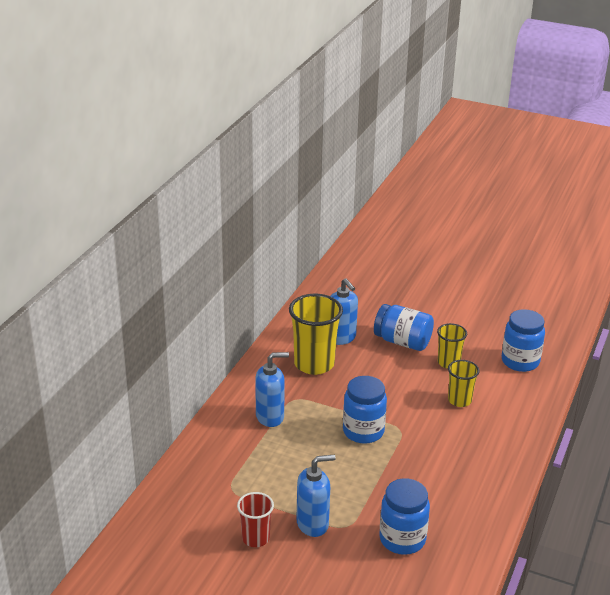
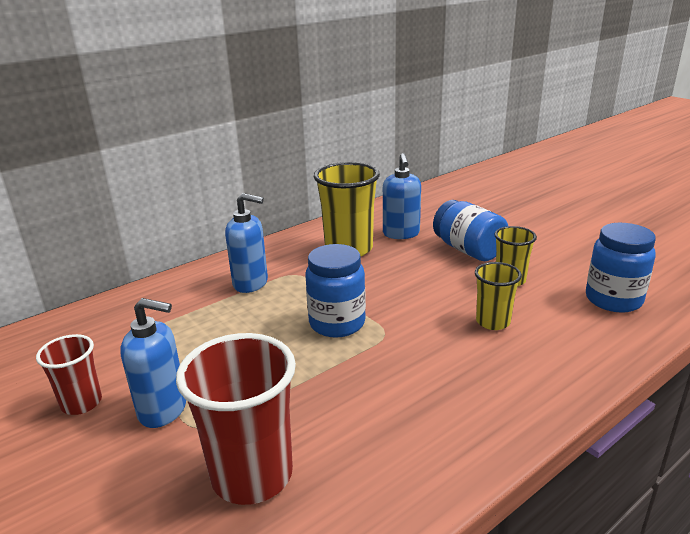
camera: 30 degrees right, 5 degrees down
blue jar [379,478,430,555] -> red cup [176,333,296,505]

